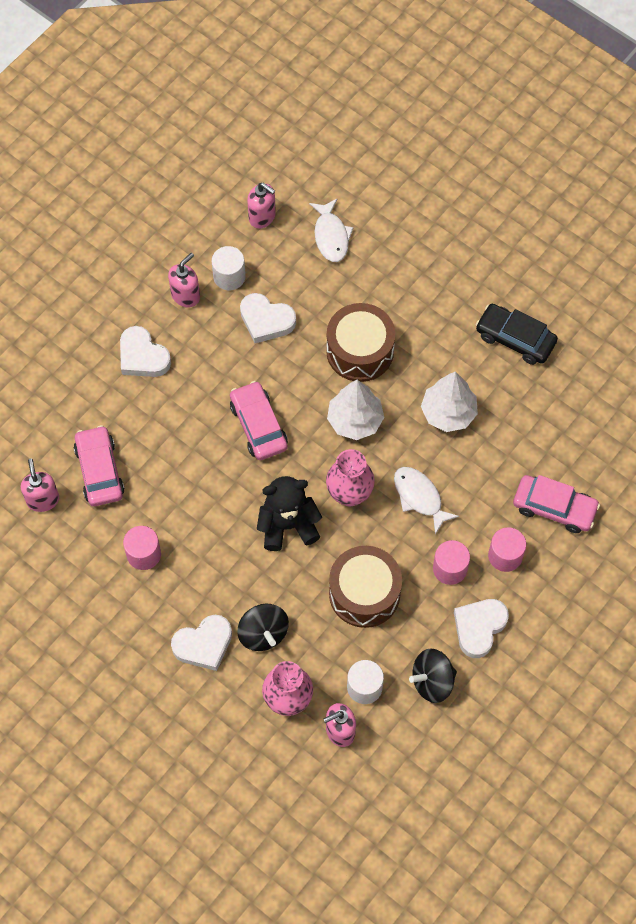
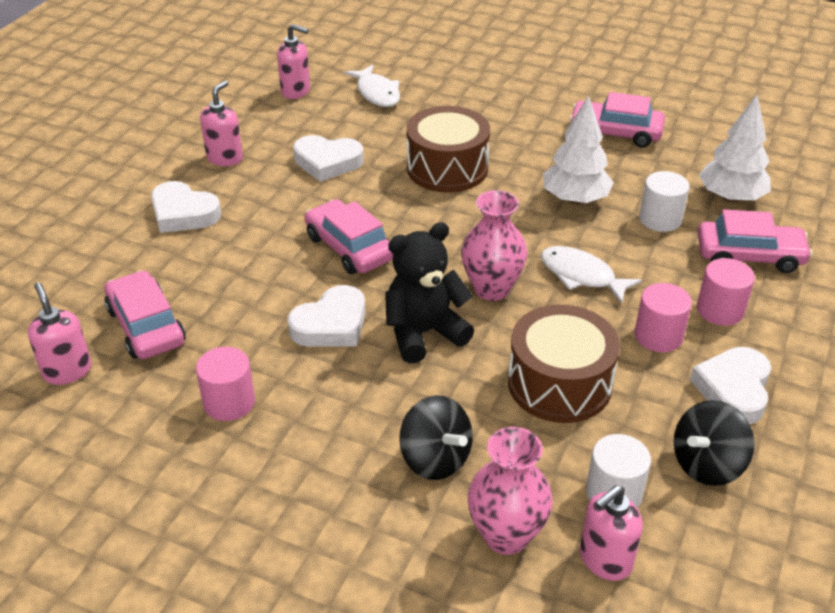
camera: 15 degrees left, 25 degrees down
white heart [171,615,232,671] -> white heart moved to [288,285,365,347]
white cylinder [212,246,246,290] -> white cylinder moved to [639,171,690,232]
white tree [327,380,384,440] -> white tree moved to [699,95,771,202]
black car [476,304,558,365] -> pink car [569,92,665,148]

